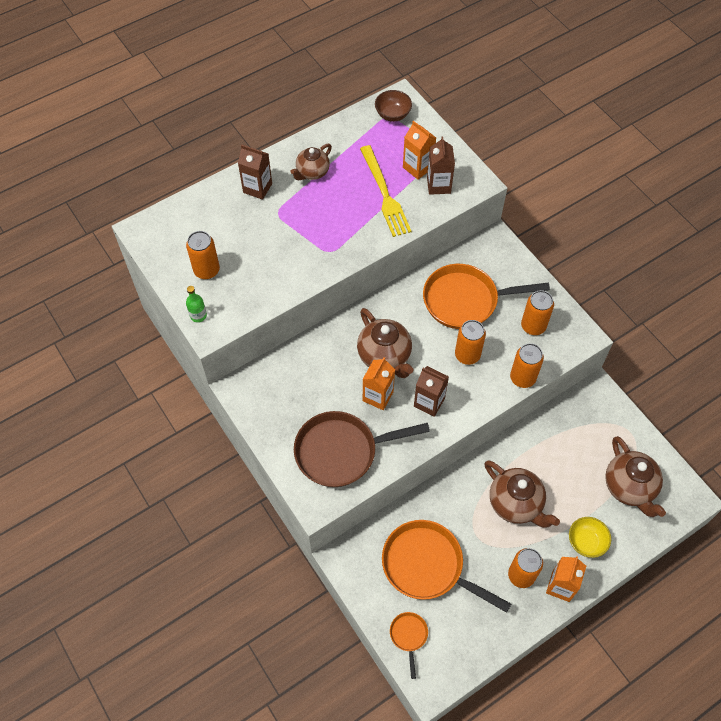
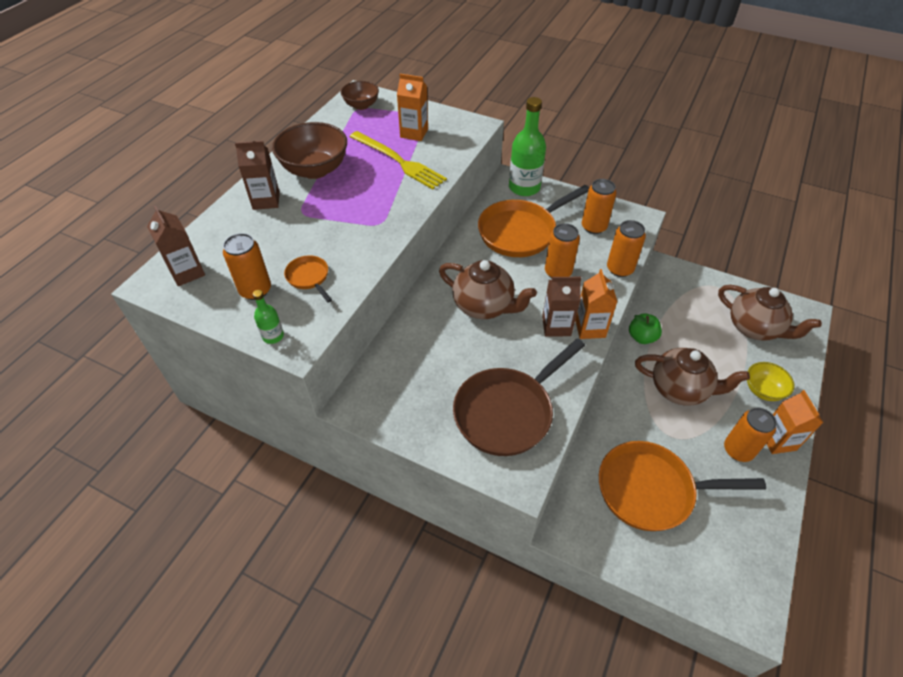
camera: 30 degrees left, 10 degrees down
brown teapot [290,144,332,180] -> brown bowl [272,122,347,179]
orange carton [363,357,395,410] -> orange carton moved to [575,269,617,339]
orange pan [390,612,428,679] -> orange pan moved to [284,255,332,303]
brown carton [427,137,455,195] -> brown carton moved to [147,206,205,286]
none -> green bottle [509,97,546,196]
none -> green apple [629,314,662,344]

